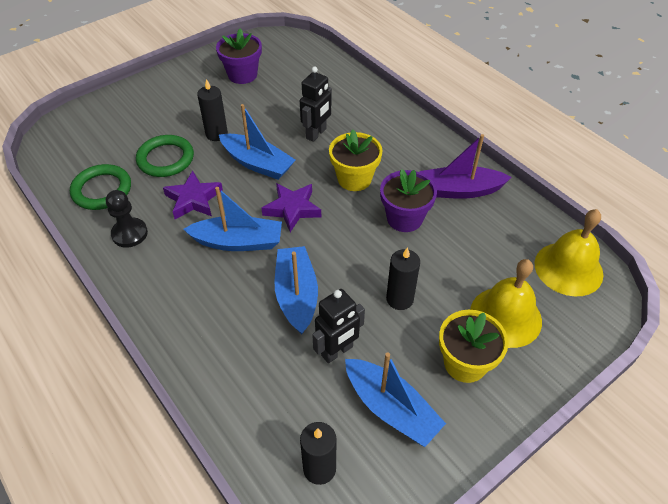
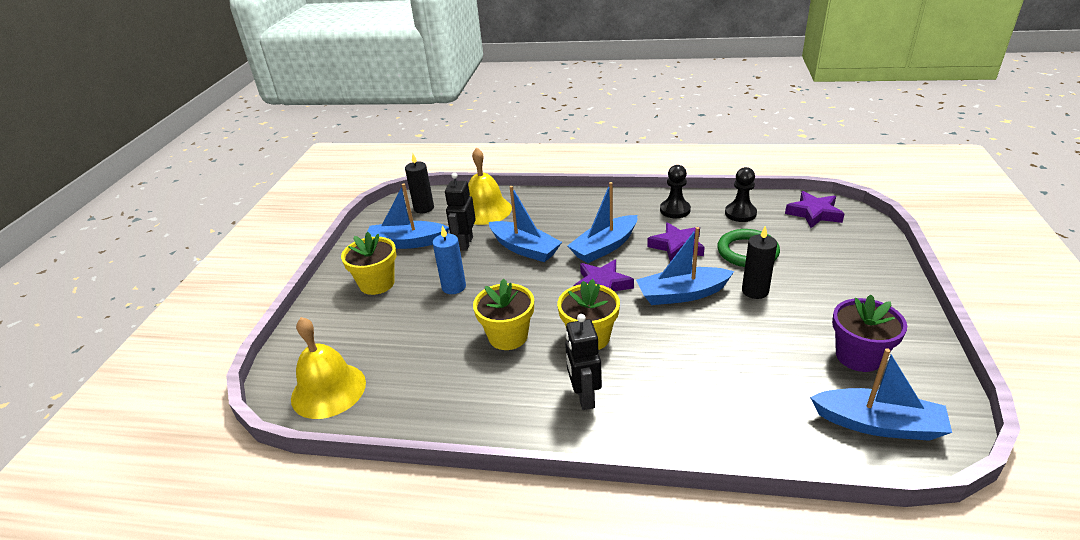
camera: 140 degrees right, 15 degrees down
green ring [70,164,131,210] -> black pawn [725,167,757,222]
black robot [300,67,332,142] -> black robot moved to [565,314,602,410]
purple flower pot [380,169,437,232] -> yellow flower pot [473,278,534,350]
black candle [386,247,420,310] -> blue candle [433,226,466,294]
purple boat [419,134,512,199] -> none
yellow bell [470,259,542,348] -> yellow bell moved to [468,147,512,225]
none -> purple star [785,191,844,228]
none -> blue boat [810,348,952,441]

